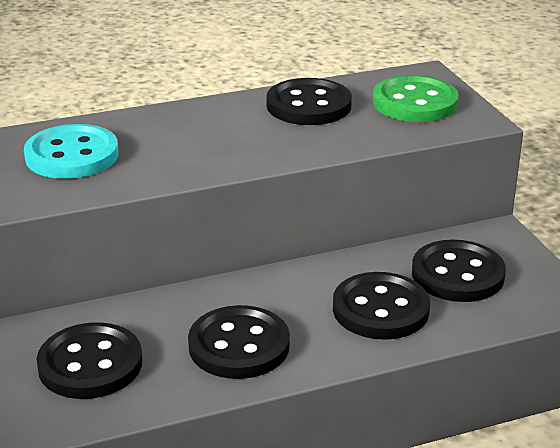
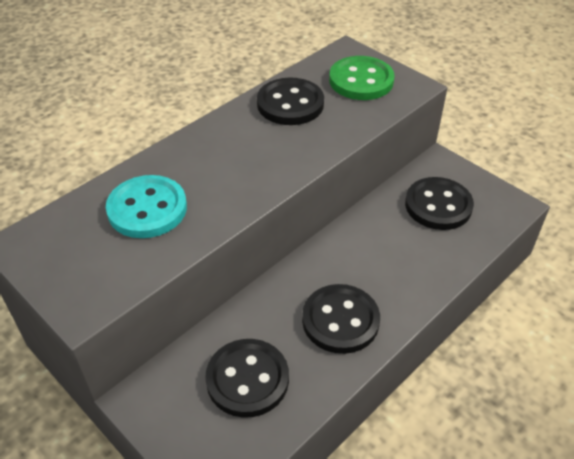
camera: 25 degrees left, 15 degrees up
black button [333,272,430,340] -> none

